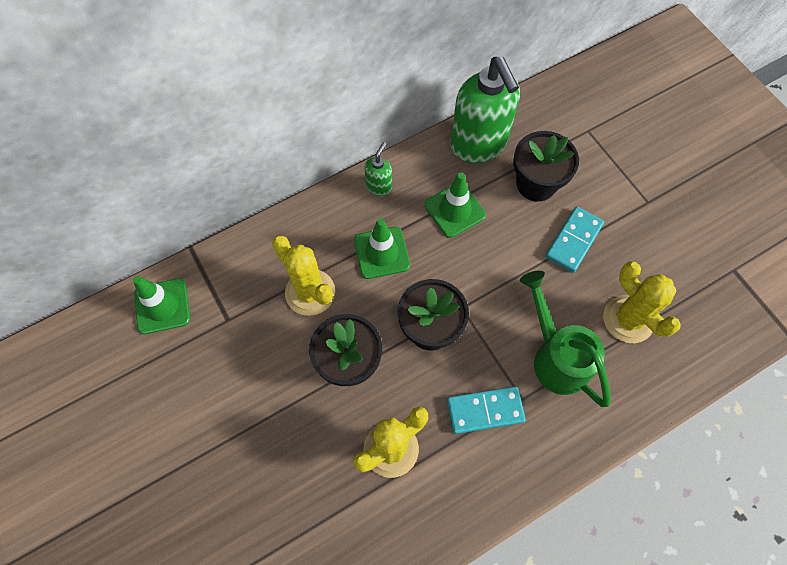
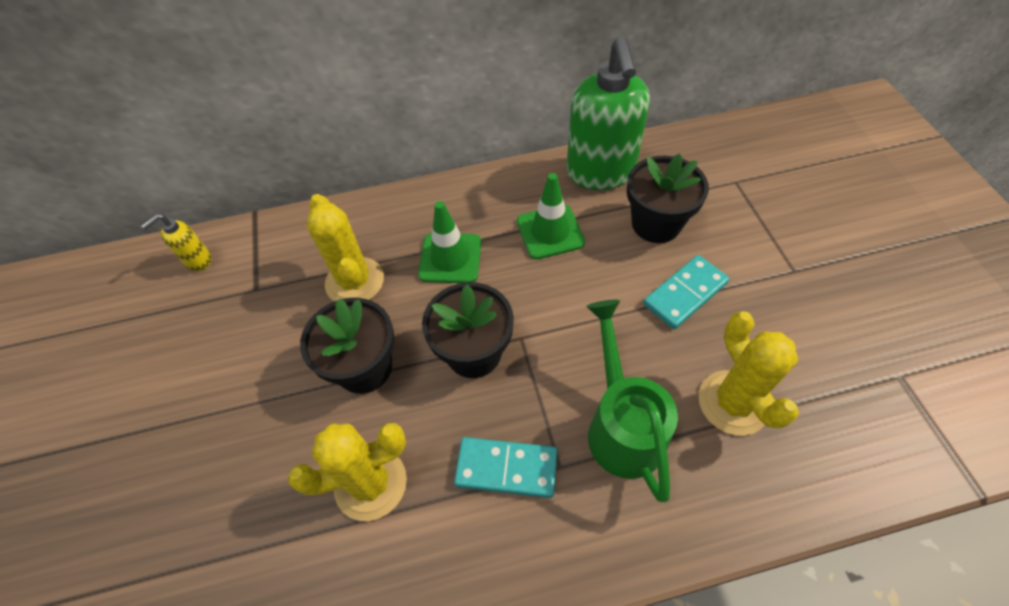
camera: 20 degrees right, 10 degrees down
green traffic cone [133,276,190,334] -> yellow soap dispenser [141,214,212,271]
green soap dispenser [365,142,392,196] -> none

